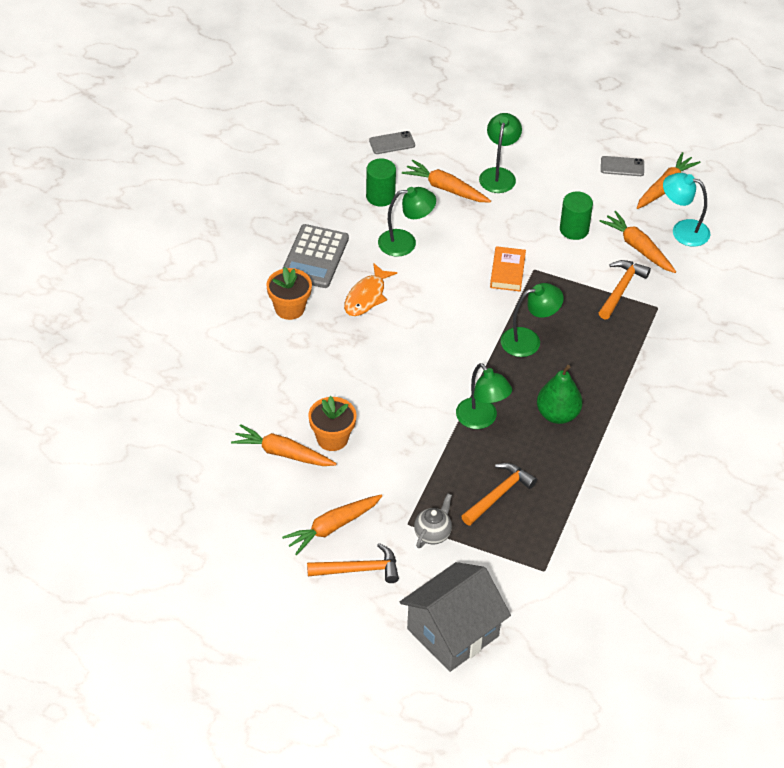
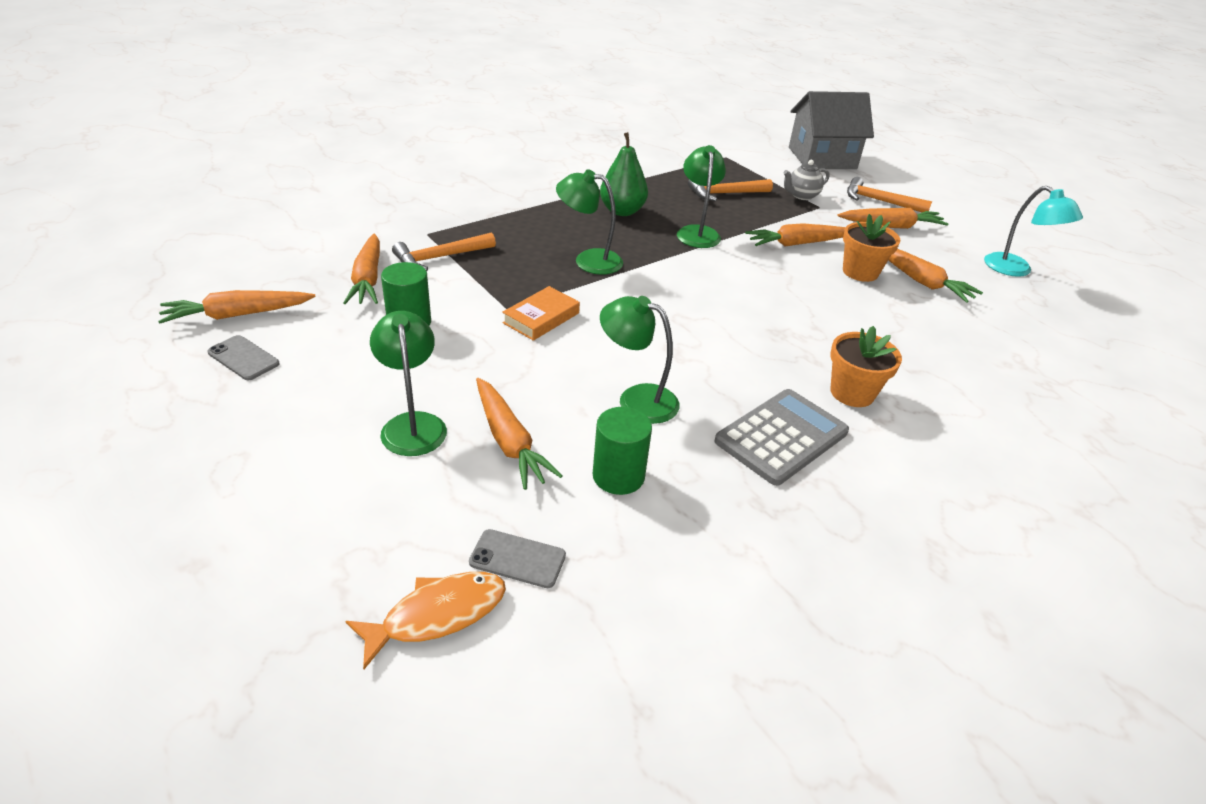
camera: 150 degrees left, 10 degrees down
orange fish [344,263,397,316] -> orange fish moved to [345,572,506,669]
green lamp [479,113,522,193] -> green lamp turned 120 degrees clockwise [370,311,447,456]
turquoise lamp [663,173,710,247] -> turquoise lamp moved to [984,186,1083,277]
none -> orange carrot [745,223,845,247]

